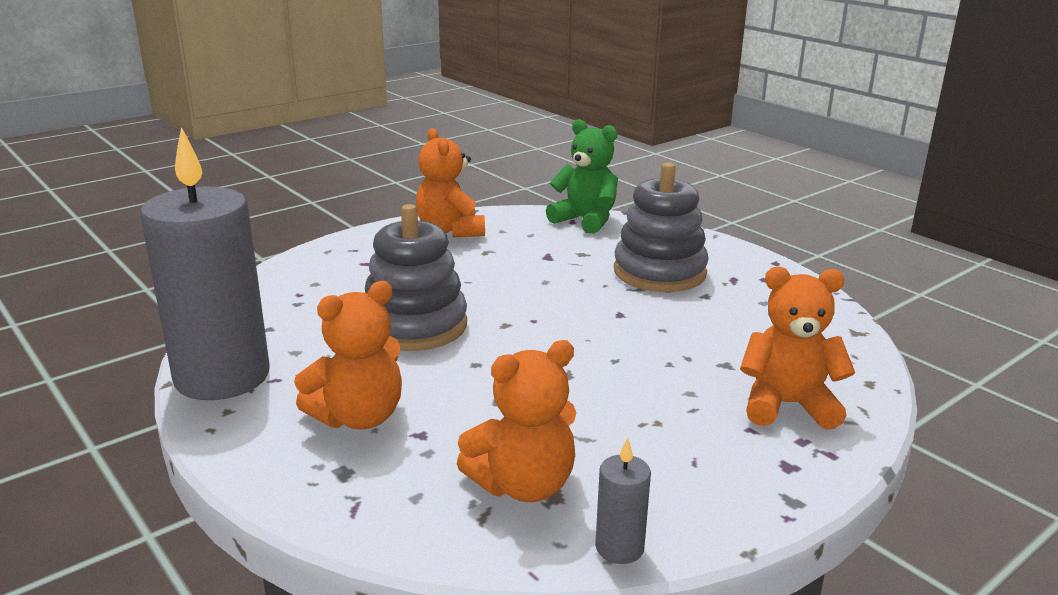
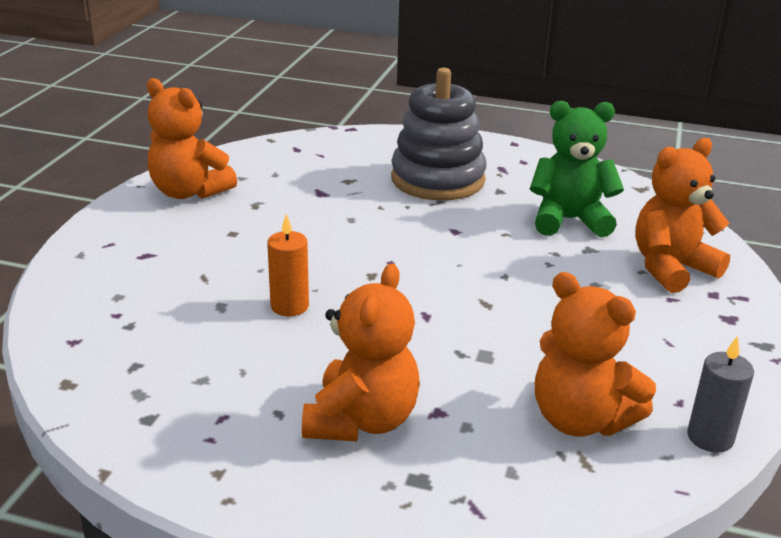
camera: 35 degrees left, 5 degrees up
grey candle [140,127,270,400] -> none
grey stacking toy [365,204,467,351] -> orange candle [267,214,309,316]
orange teddy bear [457,340,576,502] -> orange teddy bear turned 105 degrees clockwise [535,272,656,437]
green teddy bear [546,119,618,234] -> green teddy bear moved to [530,101,624,237]

